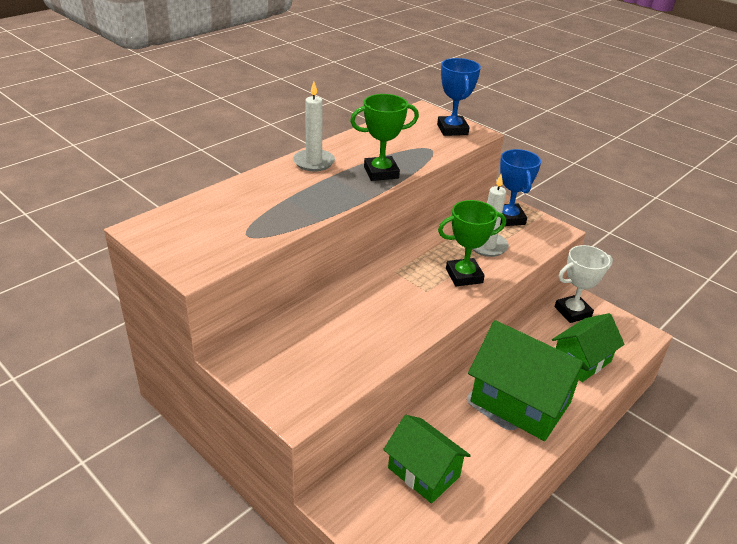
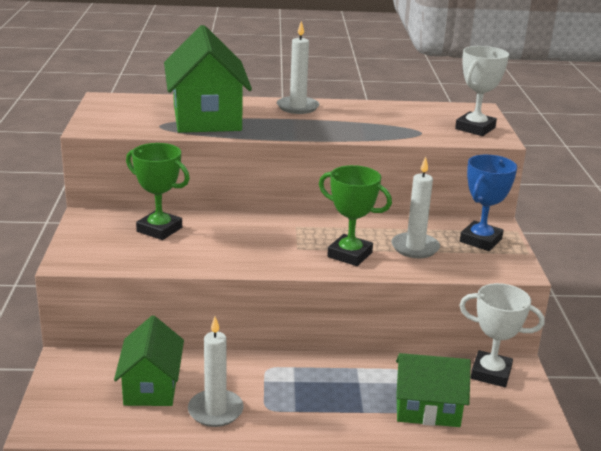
camera: 45 degrees right, 10 degrees down
green trophy [350,94,419,181] -> green trophy moved to [126,143,190,240]
blue trophy [437,58,481,136] -> white trophy [455,46,509,136]
green house [468,320,589,441] -> green house moved to [164,25,252,133]
none -> white candle [188,317,244,427]

